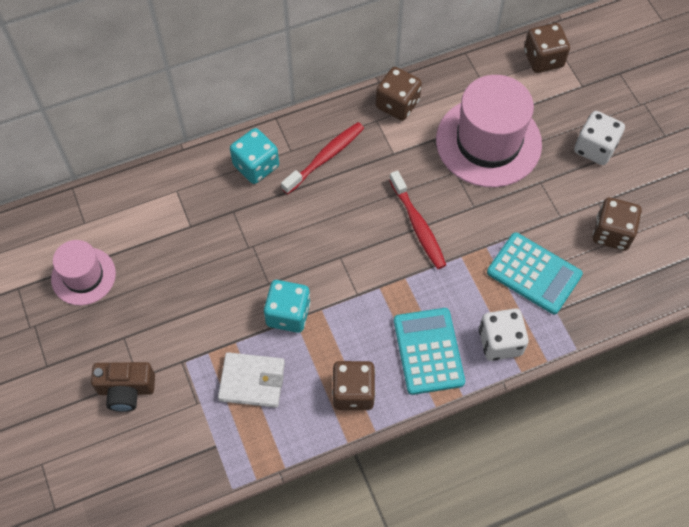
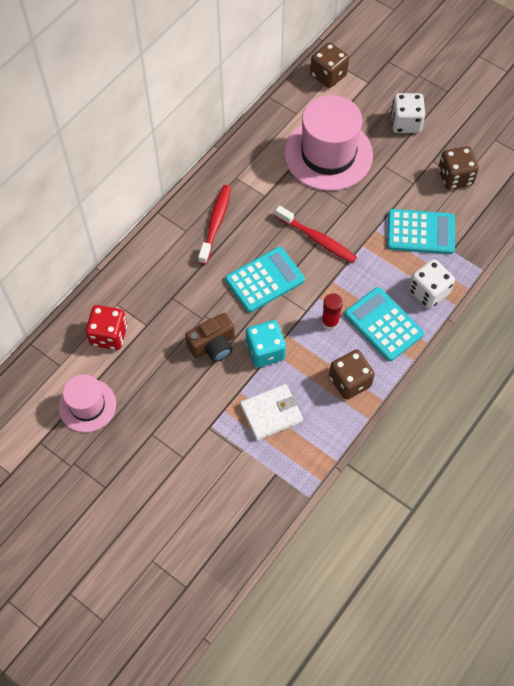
camera: 30 degrees left, 0 degrees up
brown camera [91,362,155,412] -> brown camera moved to [185,313,235,362]
turquoise dice [230,128,279,184] -> none
brown dice [376,67,422,121] -> none
none -> red dice [86,305,127,350]
none -> turquoise calculator [225,247,305,313]
none -> red glue stick [321,293,343,330]

